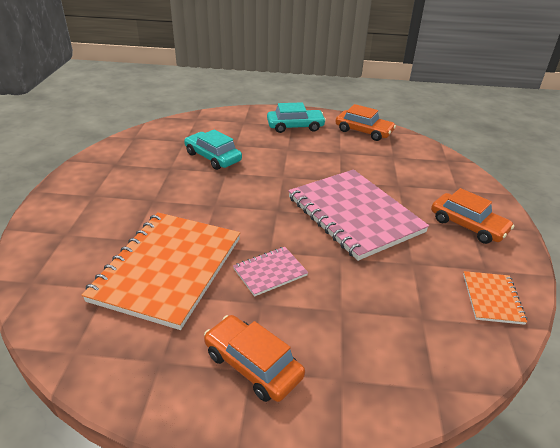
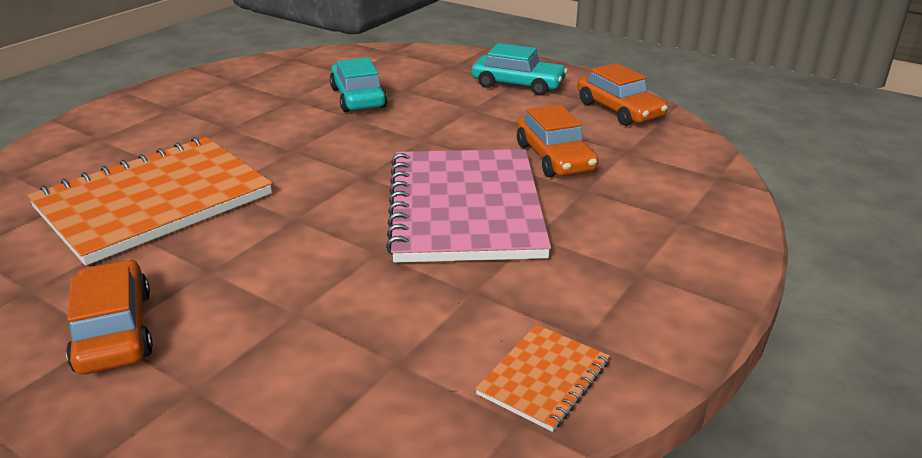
camera: 30 degrees right, 5 degrees down
pink notebook [233,247,308,297] -> none
orange car [431,188,514,244] -> orange car moved to [517,104,598,177]

